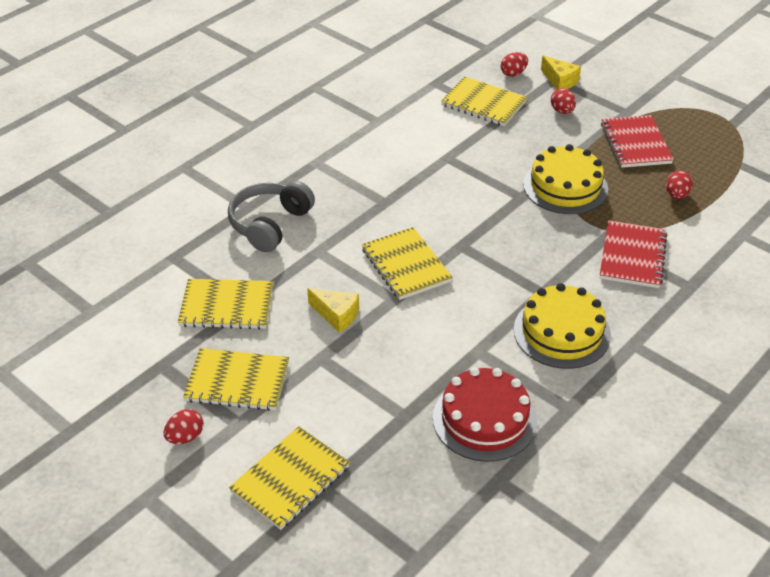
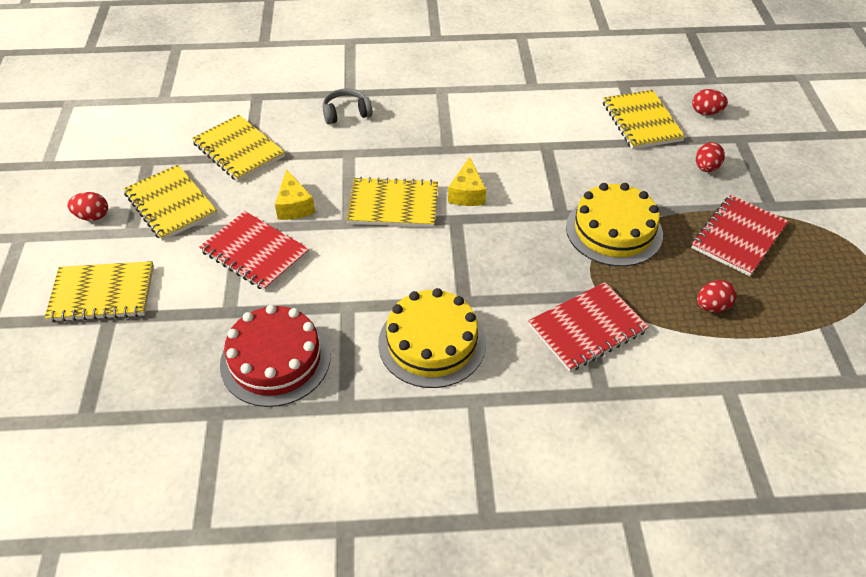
camera: 45 degrees right, 5 degrees up
grey headphones [228,181,315,252] -> grey headphones [323,89,373,124], size x0.61
yellow notebook [362,227,453,300] -> yellow notebook turned 75 degrees clockwise [347,177,438,227]
yellow cheese [541,55,581,90] -> yellow cheese moved to [448,157,486,206]
none -> red notebook [199,211,310,291]

